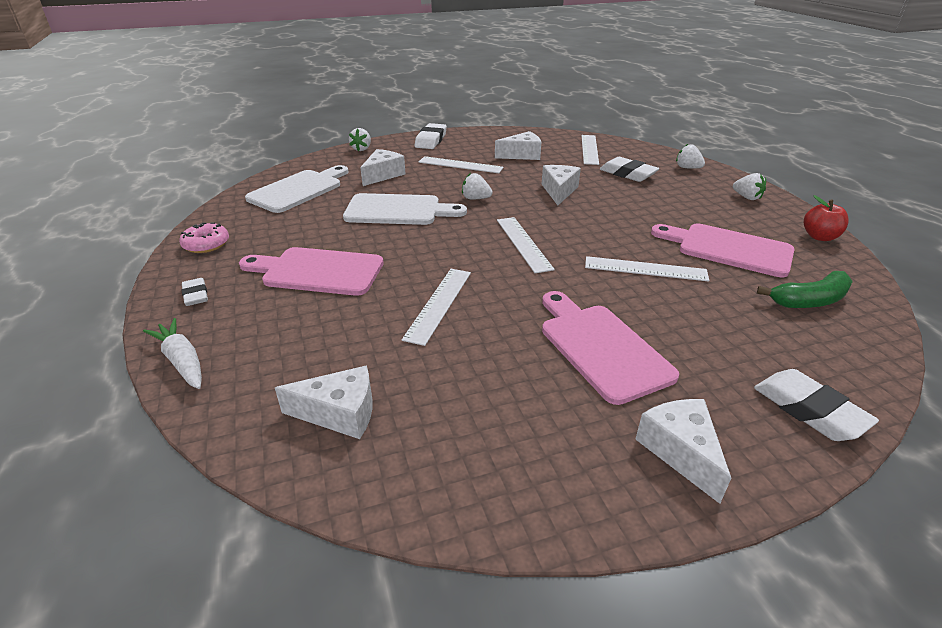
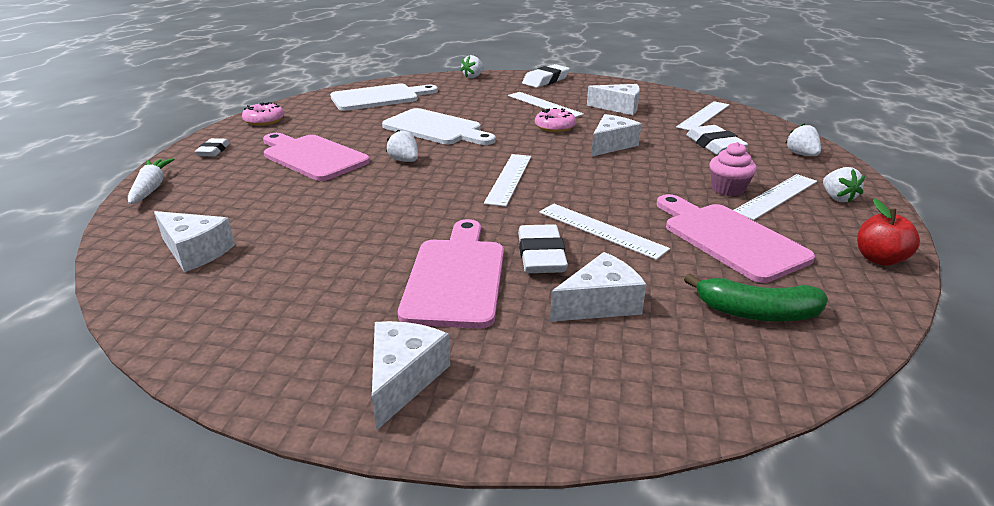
camera: 30 degrees right, 5 degrees down
white cheese [360,149,405,186] -> white cheese moved to [550,252,647,322]
white ruler [402,269,471,346] -> white ruler moved to [733,174,817,220]
white strawberry [462,173,493,200] -> white strawberry moved to [386,129,418,162]
white eraser [754,369,879,441] -> white eraser moved to [518,224,568,273]
none -> pink donut [535,108,576,132]
none -> pink cupcake [709,142,757,196]

